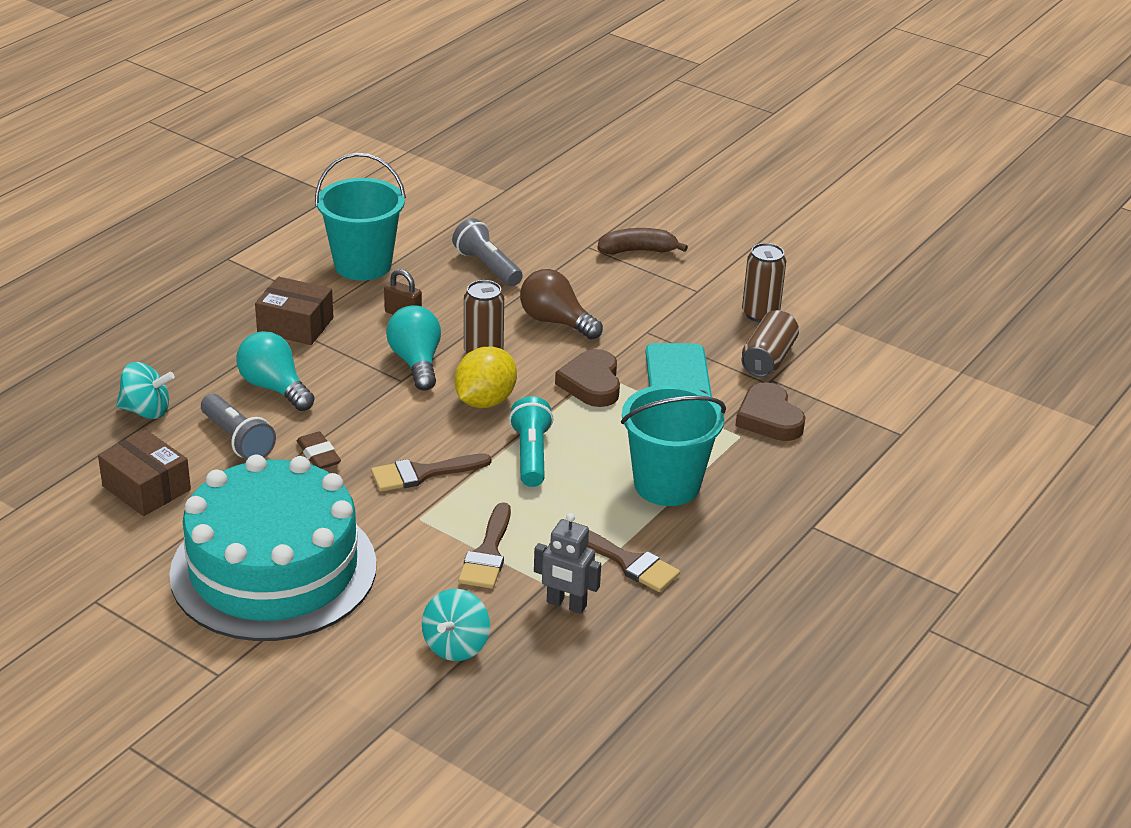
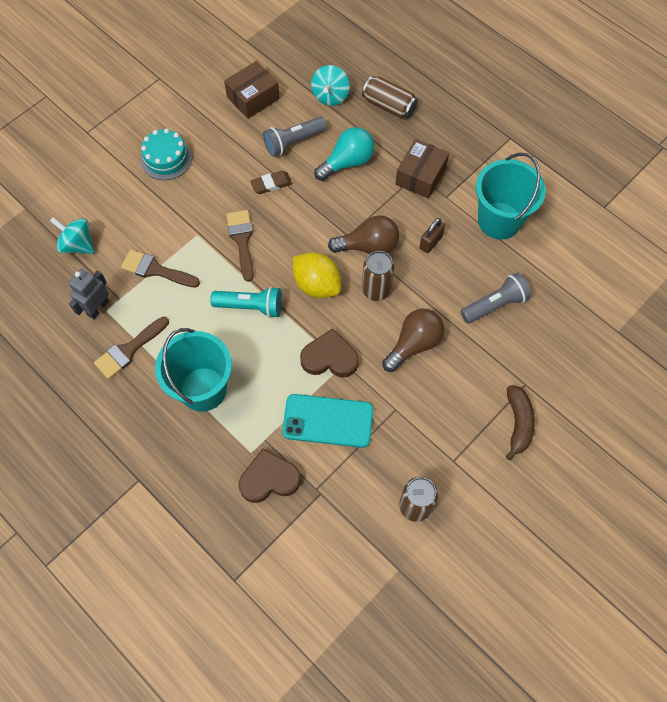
camera: 100 degrees right, 30 degrees up
turquoise cake [169,455,377,641] -> turquoise cake [140,129,192,180], size x0.43
turquoise light bulb [386,305,441,390] -> brown light bulb [328,215,399,254]
brown can [742,310,799,377] -> brown can moved to [362,76,418,119]

